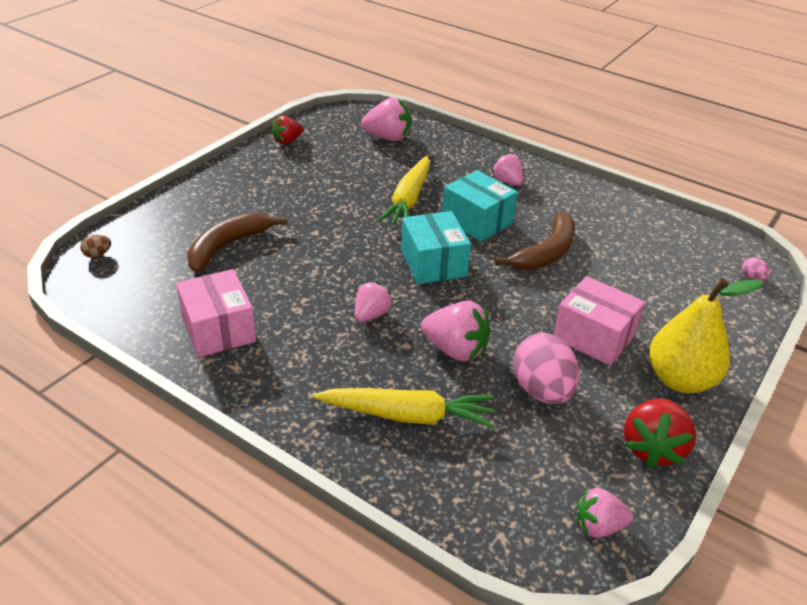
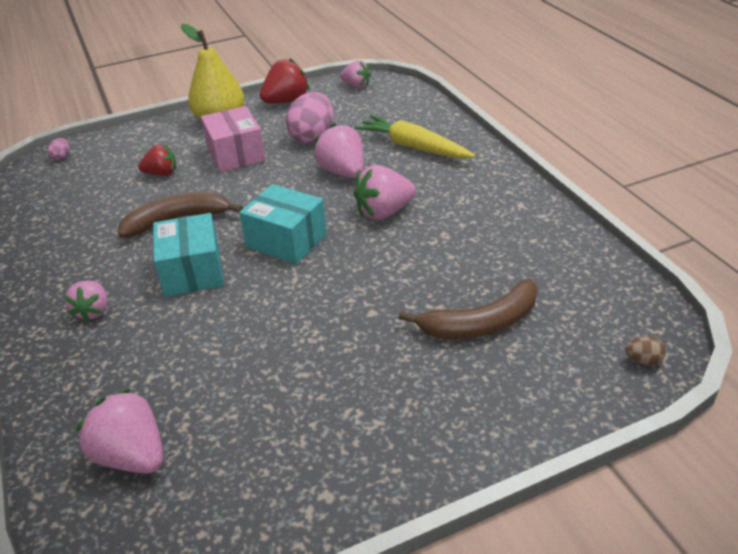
camera: 145 degrees left, 0 degrees up
pink box [176,269,256,357] -> none
red strawberry [271,116,303,144] -> red strawberry moved to [138,144,177,176]
pink strawberry [355,282,393,322] -> pink strawberry [353,165,416,220], size x1.54
yellow carrot [378,156,430,225] -> none
turquoise box [401,211,471,284] -> turquoise box turned 75 degrees counterclockwise [239,184,327,264]

